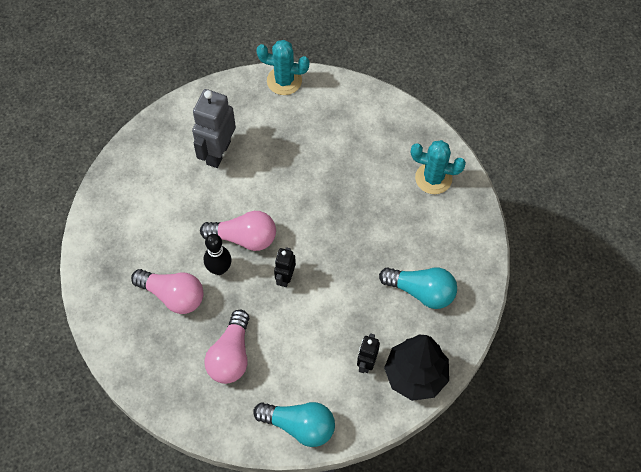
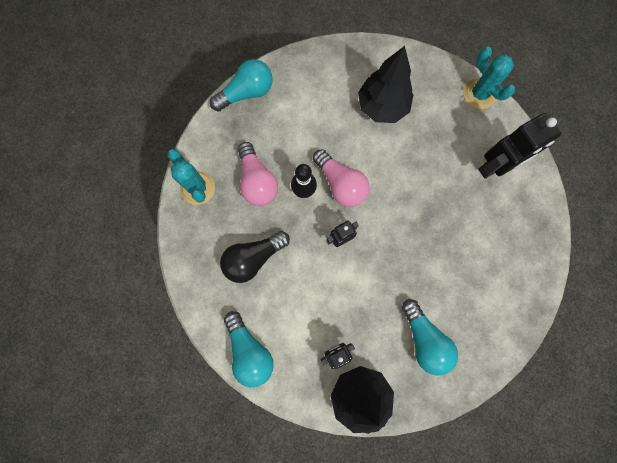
camera: 45 degrees right, 15 degrees up
grey robot [192,89,236,168] -> black tree [358,46,413,123]
pink light bulb [204,310,249,384] -> black light bulb [220,231,290,283]
turquoise cactus [411,140,466,194] -> turquoise cactus moved to [168,149,215,205]
none -> turquoise light bulb [210,59,273,112]
none -> black robot [478,113,561,178]

